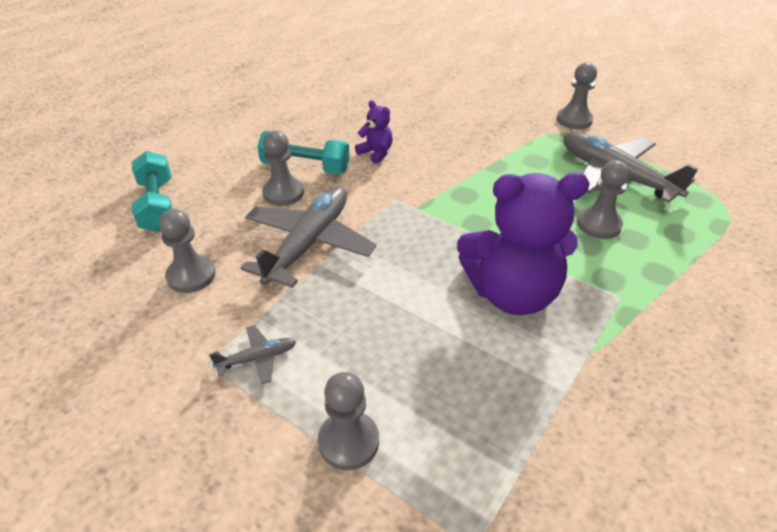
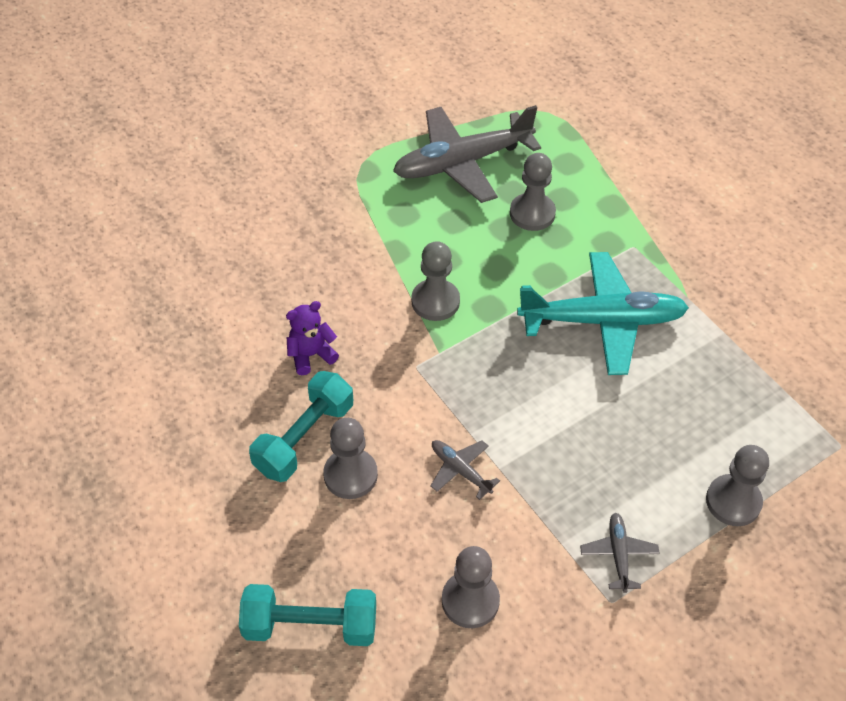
camera: 70 degrees left, 10 degrees up
grey plane [240,186,376,288] -> grey plane [430,440,500,500], size x0.44
purple teddy bear [457,172,590,315] -> turquoise plane [517,252,689,375]
grey pawn [557,62,597,129] -> grey pawn moved to [411,241,460,321]

